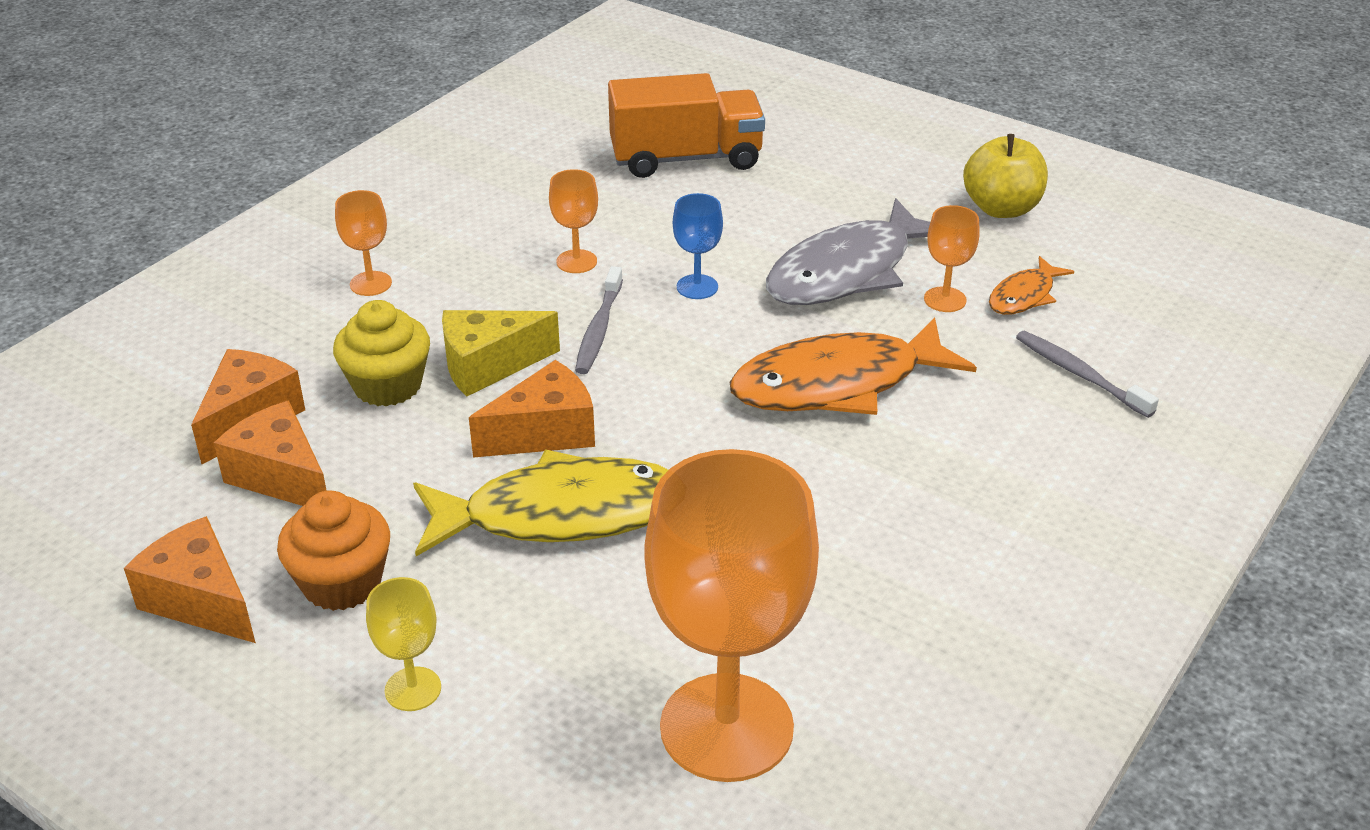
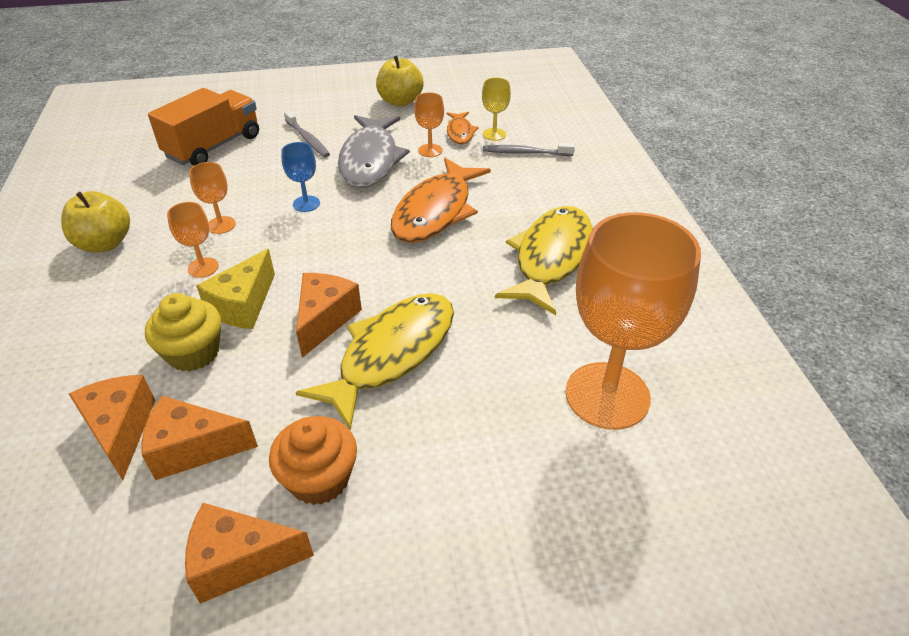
camera: 45 degrees left, 5 degrees up
orange goblet [335,190,392,296] -> orange goblet moved to [167,202,219,278]
yellow goblet [366,577,441,711] -> yellow goblet moved to [482,78,511,141]
grey toothbrush [575,266,623,374] -> grey toothbrush moved to [284,111,330,157]
none -> yellow apple [61,191,130,252]
none -> yellow fish [495,206,593,315]

